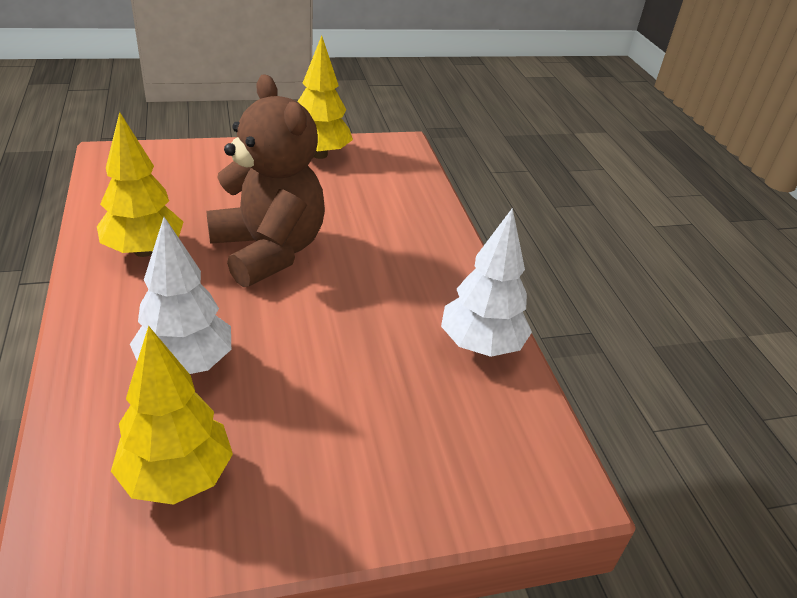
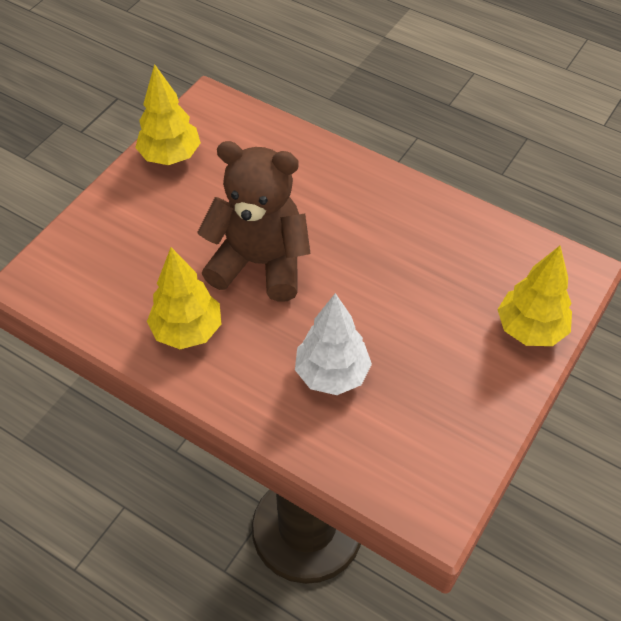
camera: 40 degrees left, 15 degrees up
yellow tree [111,326,233,505] -> yellow tree moved to [497,246,572,346]
white tree [441,208,532,357] -> none

